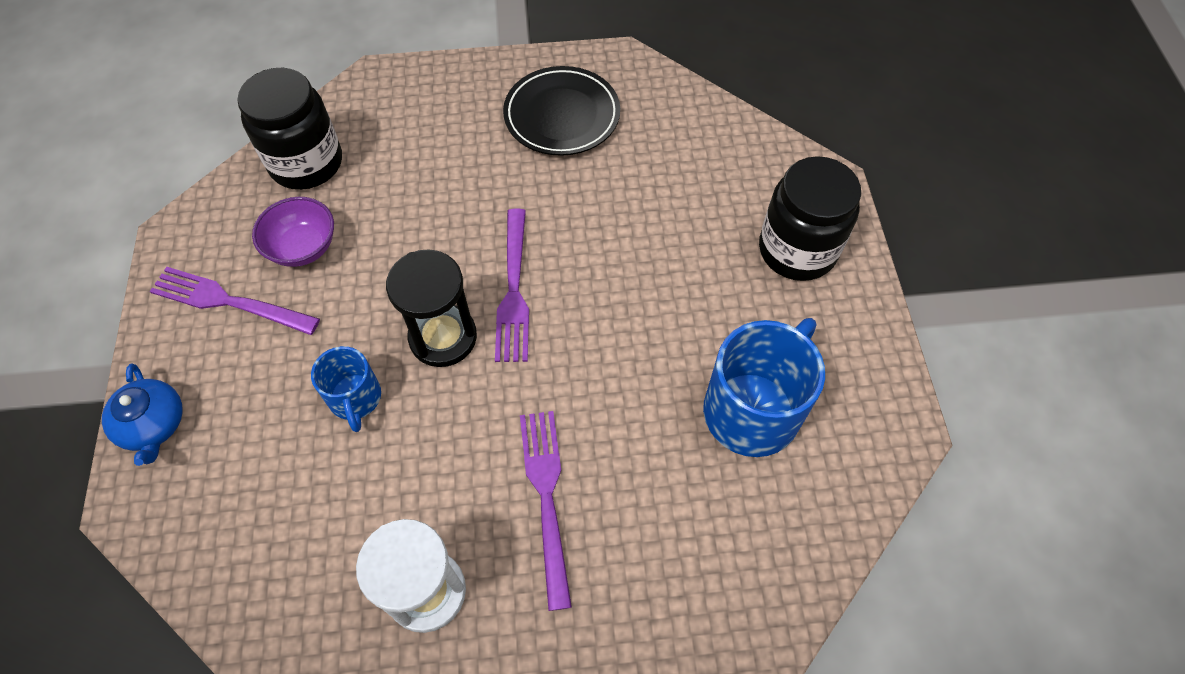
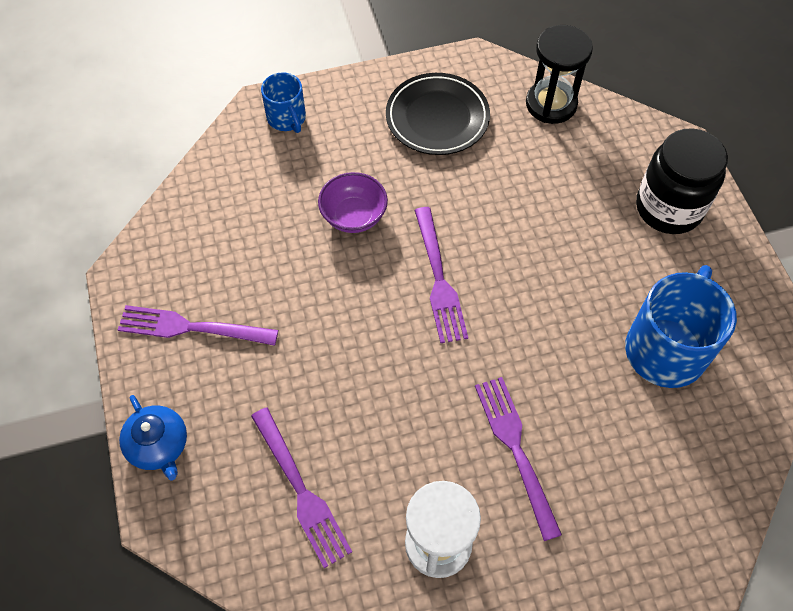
camera: 10 degrees left, 0 degrees up
black jar [237,68,342,190] -> none
purple bowl [252,197,334,267] -> purple bowl moved to [318,172,388,233]
blue mug [311,346,381,432] -> blue mug moved to [261,72,306,133]
black hourglass [386,249,477,367] -> black hourglass moved to [526,25,593,124]
none -> purple fork [251,407,352,568]

